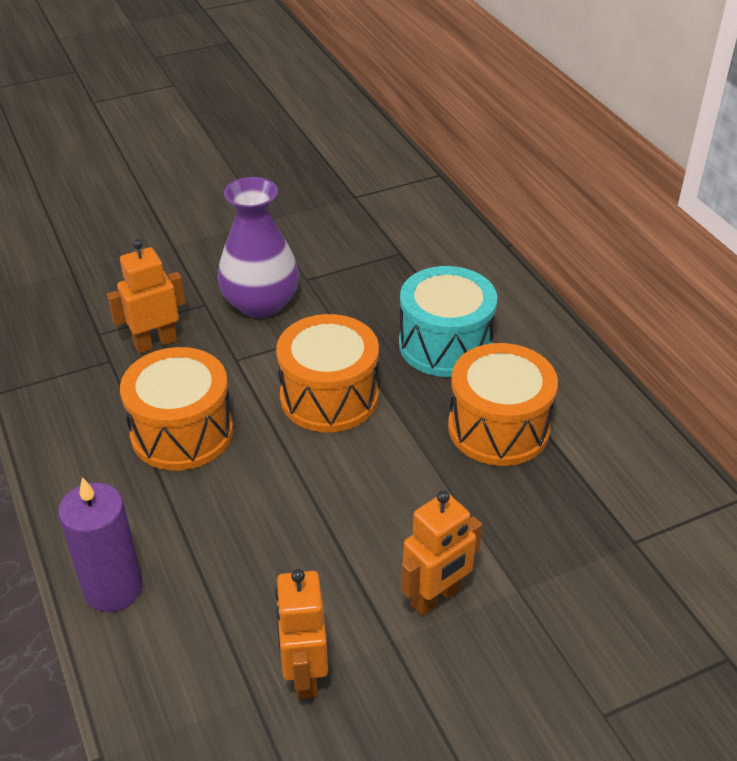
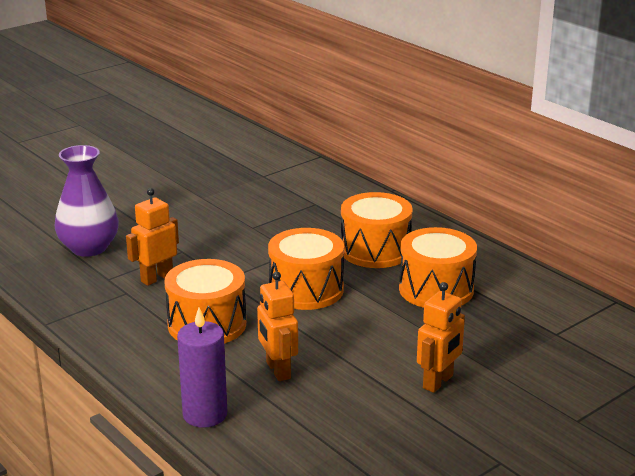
camera: 15 degrees left, 15 degrees down
purple vase [217,177,299,318] -> purple vase moved to [55,145,119,257]
orange robot [275,569,328,699] -> orange robot moved to [257,272,298,381]
turquoise drum [399,266,497,377] -> orange drum [341,192,413,268]

